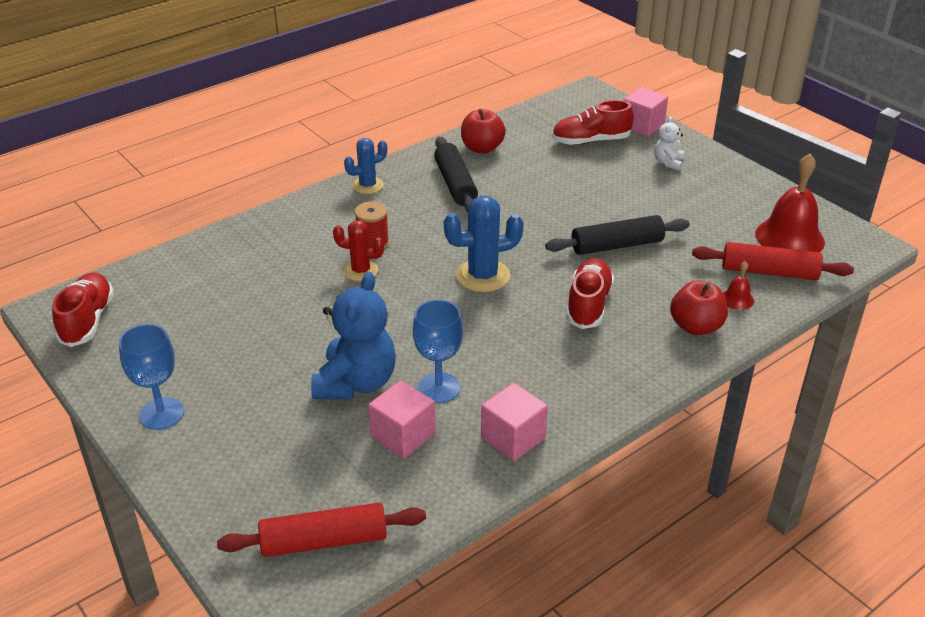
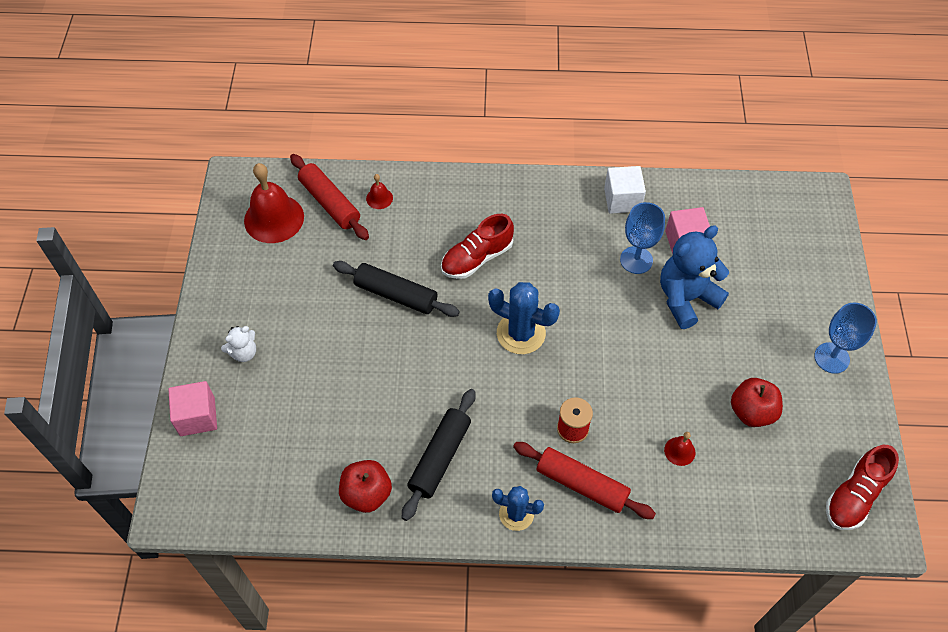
camera: 140 degrees left, 20 degrees up
red rolling pin [217,503,426,557] -> red rolling pin moved to [513,442,656,519]
red cactus [333,220,384,281] -> none
pink cube [481,383,548,461] -> white cube [604,166,646,214]
red shoe [552,100,634,145] -> none
red apple [670,281,728,335] -> red apple moved to [731,378,783,427]
none -> red bell [664,432,695,466]

